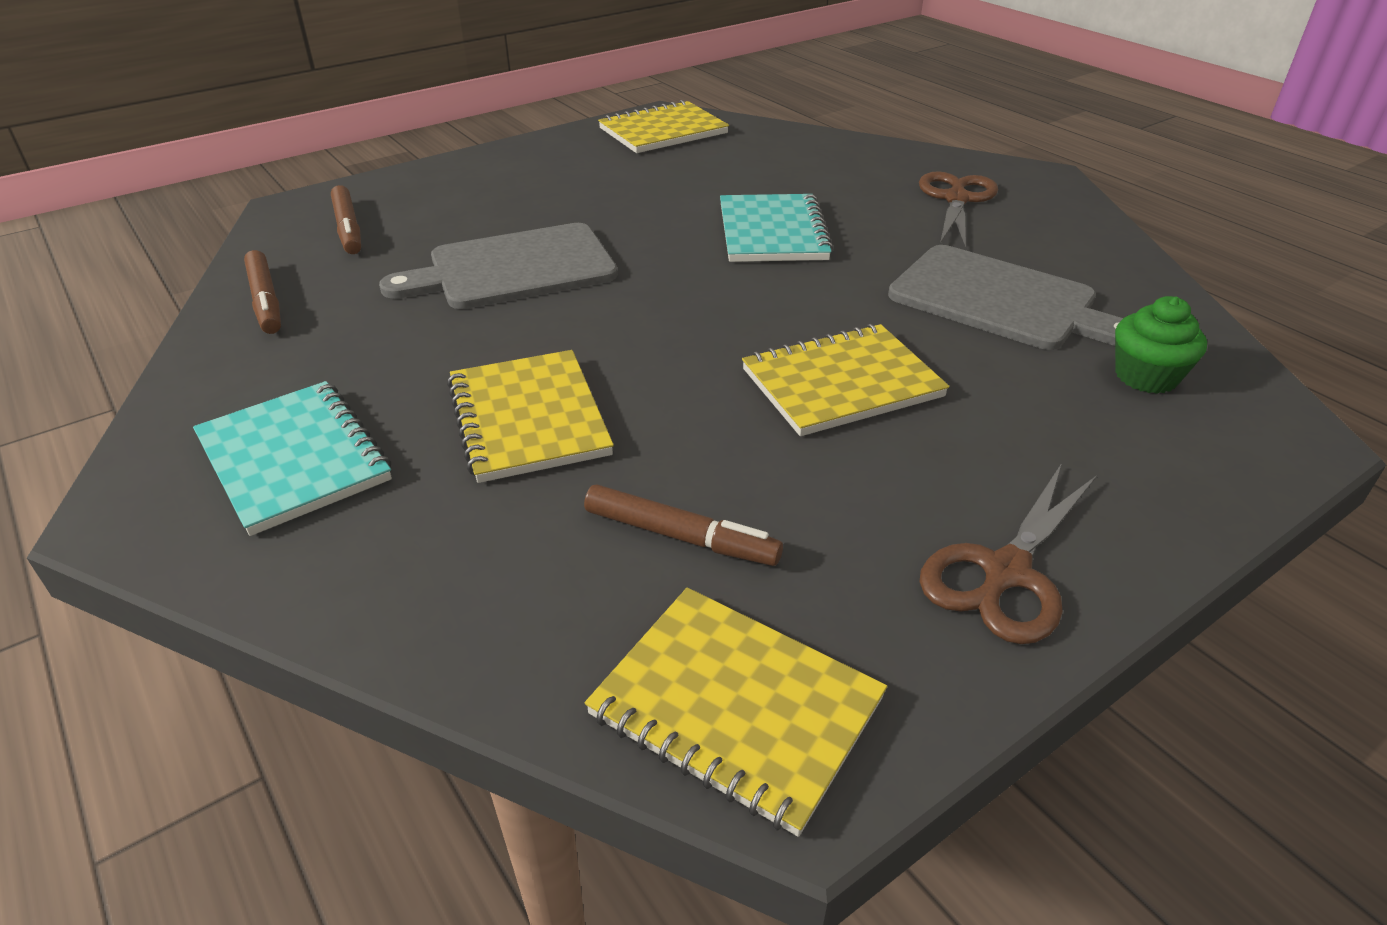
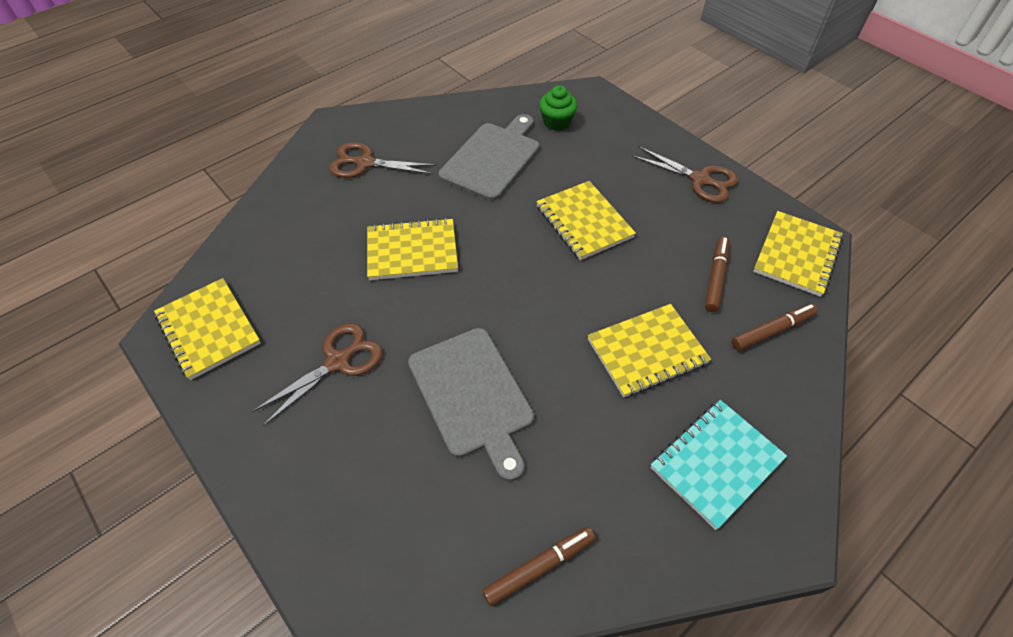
camera: 95 degrees left, 15 degrees up
brown marker [331,185,361,254] -> brown marker moved to [732,304,818,351]
turquoise notebook [720,194,833,262] -> yellow notebook [367,218,458,280]
none -> brown scissors [252,323,383,426]

